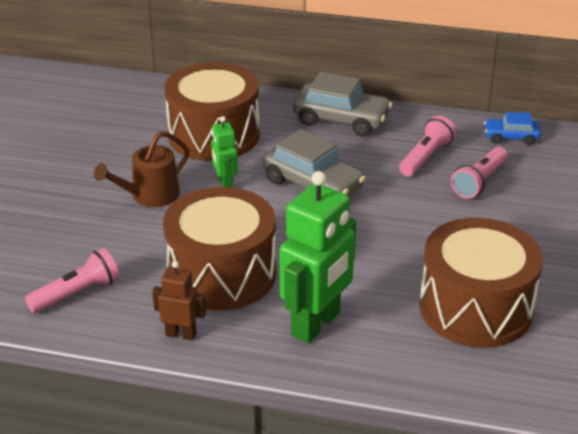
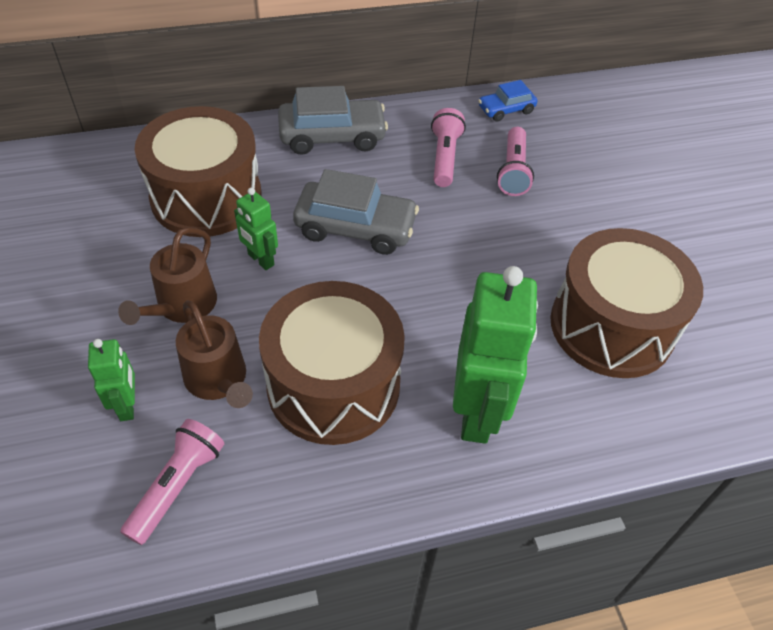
camera: 30 degrees left, 15 degrees up
brown robot [152,261,206,341] -> none
none -> green robot [88,339,135,421]
none -> brown watering can [176,300,253,408]

